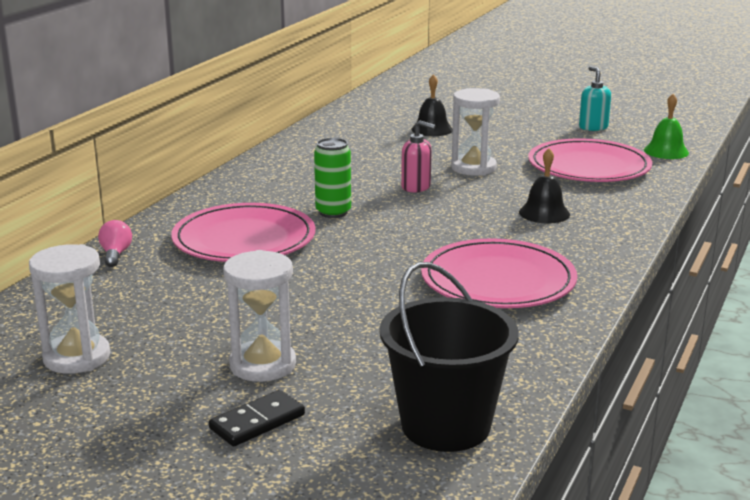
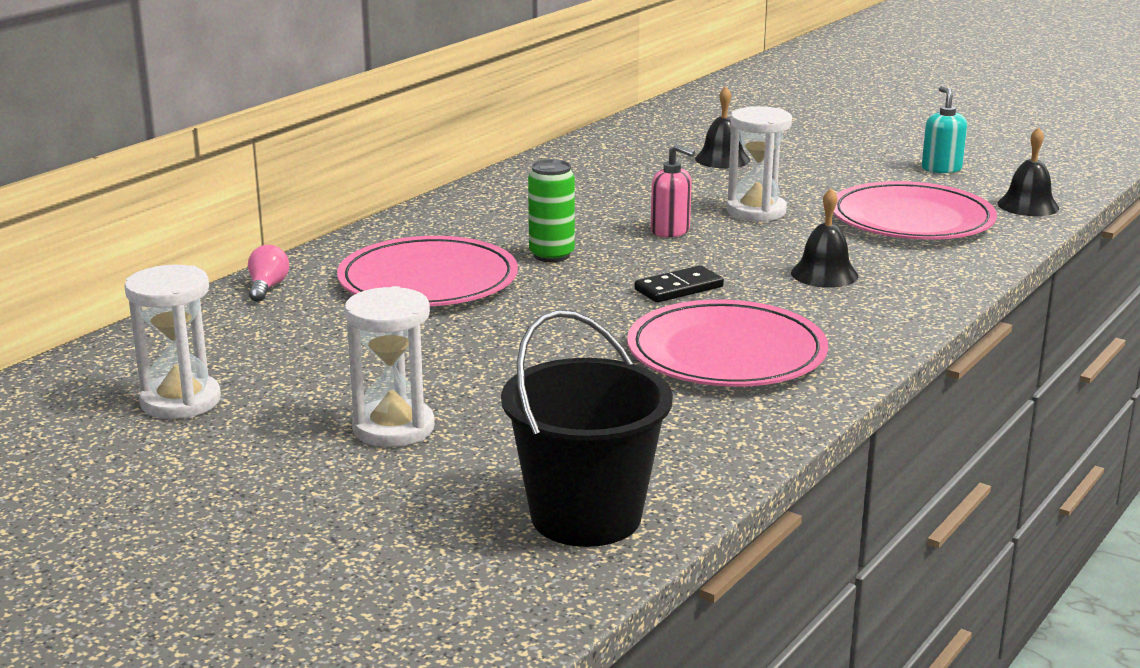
camera: 10 degrees right, 0 degrees up
black domino [209,390,305,447] -> black domino moved to [635,265,724,303]
green bell [644,94,689,159] -> black bell [997,127,1059,216]

